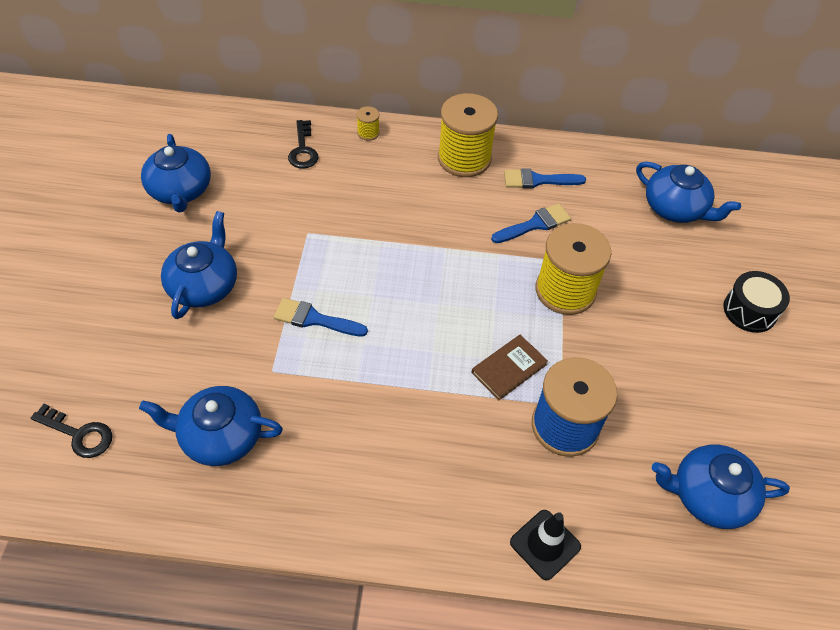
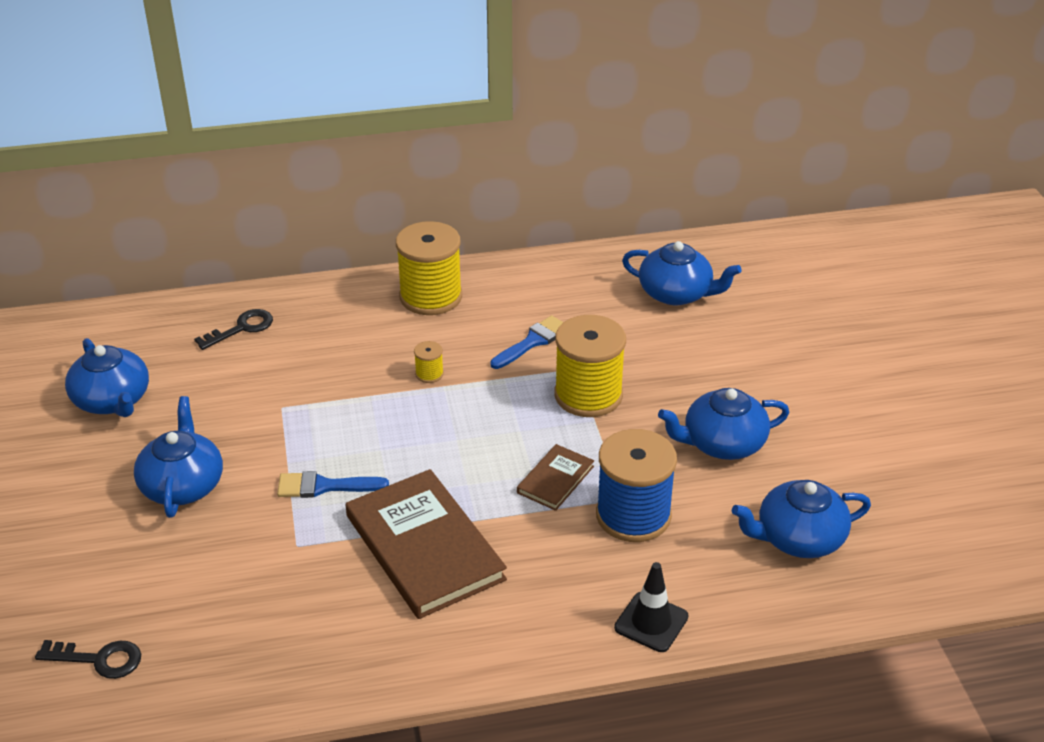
camera: 15 degrees left, 15 degrees down
blue teapot [139,386,283,466] -> blue teapot moved to [658,388,789,460]
black key [288,120,319,169] -> black key turned 105 degrees counterclockwise [194,309,273,350]
yellow spool [357,106,380,141] -> yellow spool moved to [414,341,444,383]
blue brush [504,168,586,189] -> none
black drum [723,271,790,333] -> none
none -> brown book [346,469,507,619]

